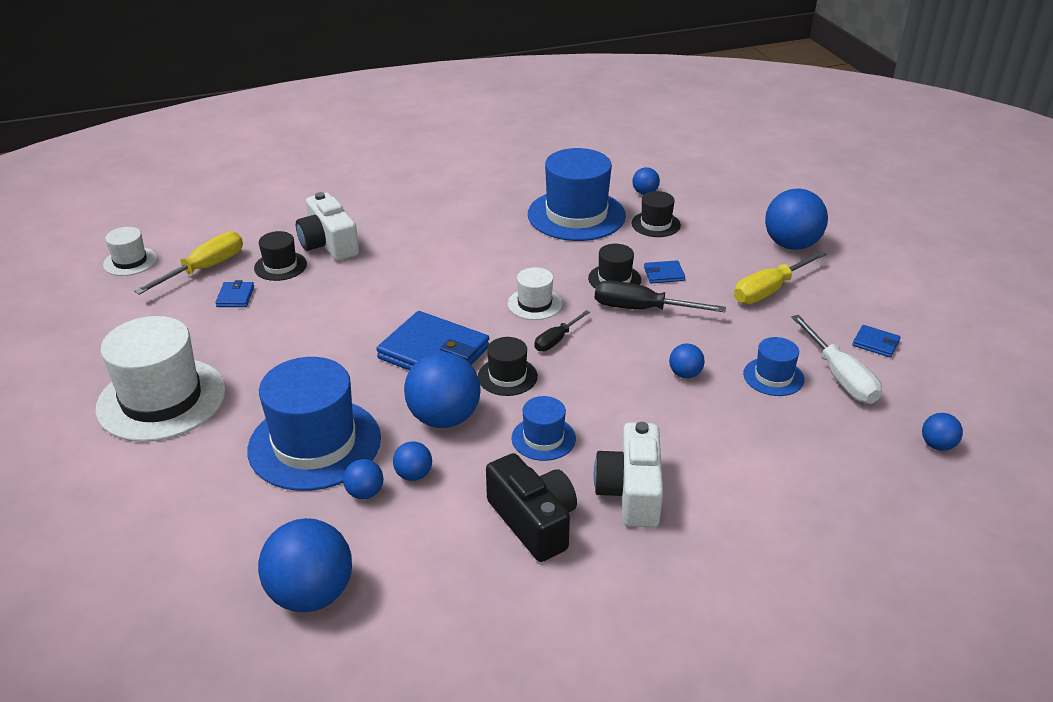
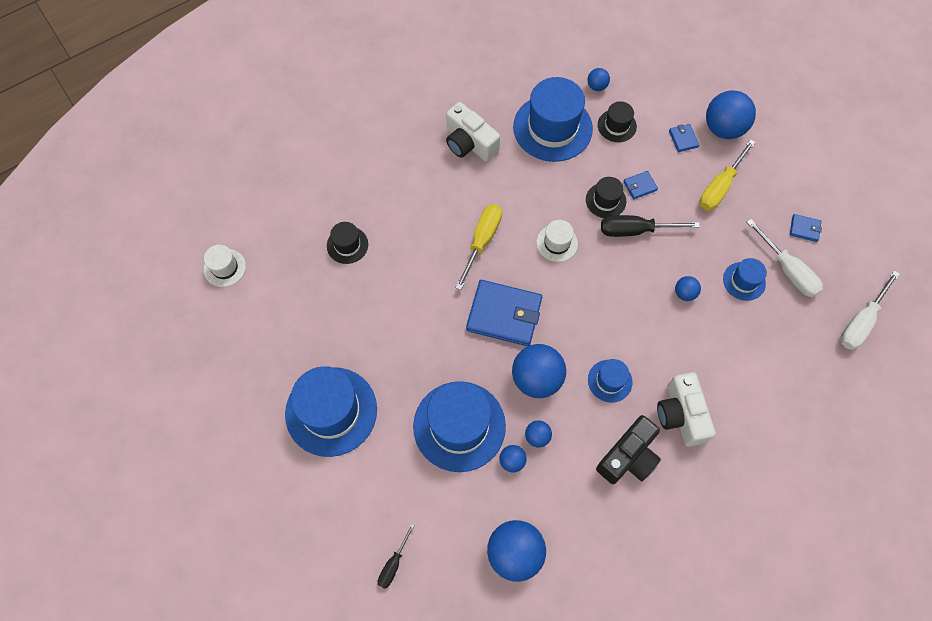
camera: 15 degrees left, 30 degrees up
white hat [95,316,226,442] -> blue hat [285,366,377,457]
yellow screwdriver [134,231,243,295] -> yellow screwdriver moved to [455,204,502,290]
blue wallet [215,280,254,307] -> blue wallet moved to [669,124,699,152]
white camera [296,192,359,261] -> white camera moved to [446,102,500,161]
black hat [478,337,538,396] -> none
black camera [486,453,577,562] -> black camera turned 90 degrees clockwise [596,415,661,484]
black screwdriver [534,310,590,351] -> black screwdriver moved to [378,524,415,589]
blue ball [922,413,963,451] -> white screwdriver [840,270,900,350]

